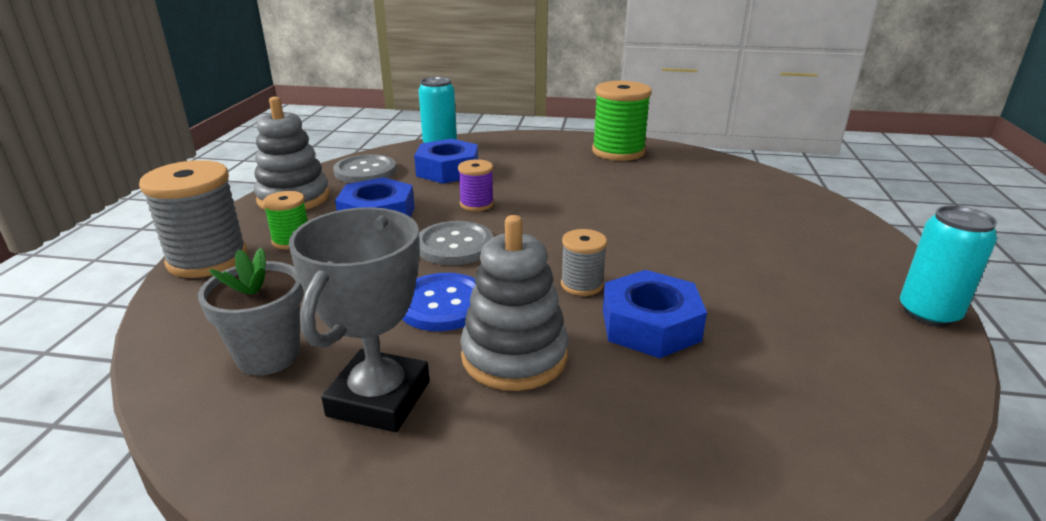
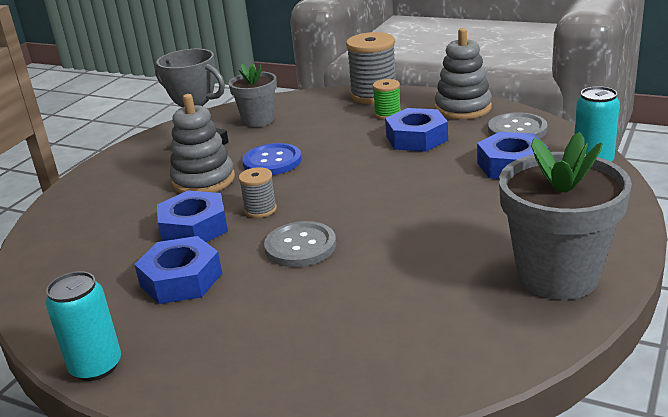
camera: 110 degrees right, 0 degrees up
grey button [419,221,493,265] -> grey button moved to [264,221,336,267]
purple spool [458,159,494,211] -> none
green spool [592,81,652,161] -> grey flower pot [499,132,632,300]
none -> blue nut [134,236,222,304]

